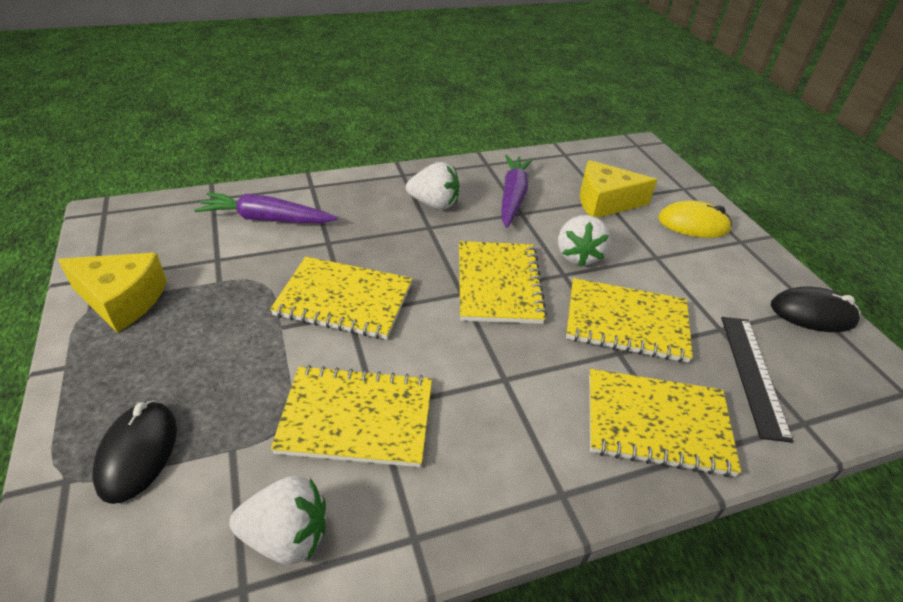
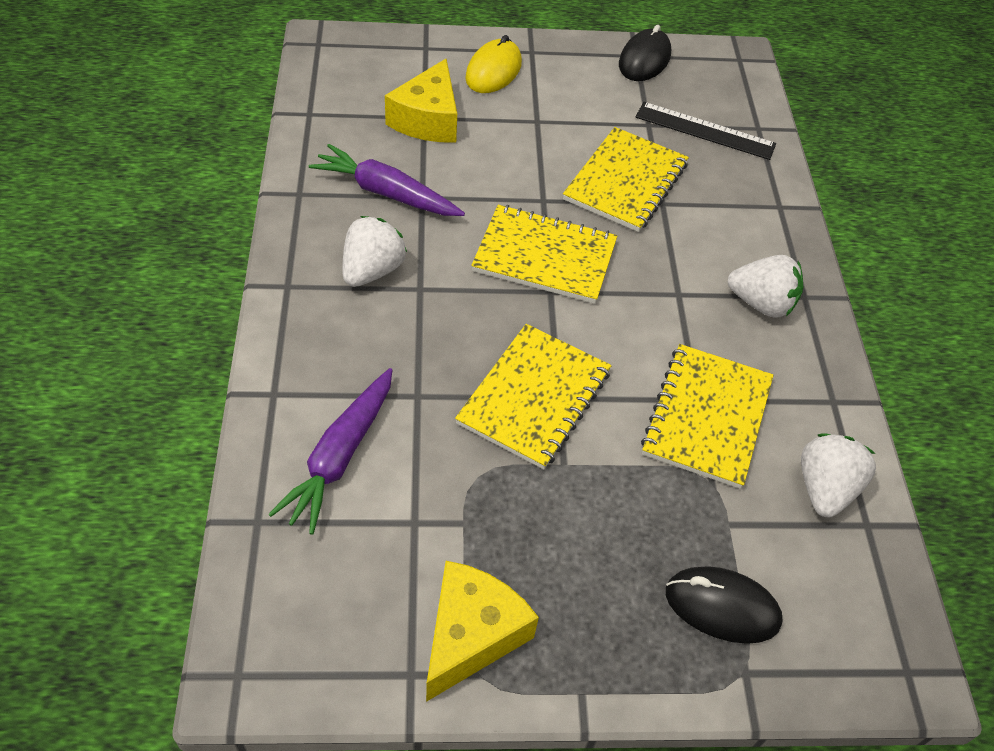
camera: 75 degrees left, 10 degrees up
white strawberry [558,215,611,267] -> white strawberry moved to [728,255,803,318]
yellow notebook [589,369,741,477] -> none

